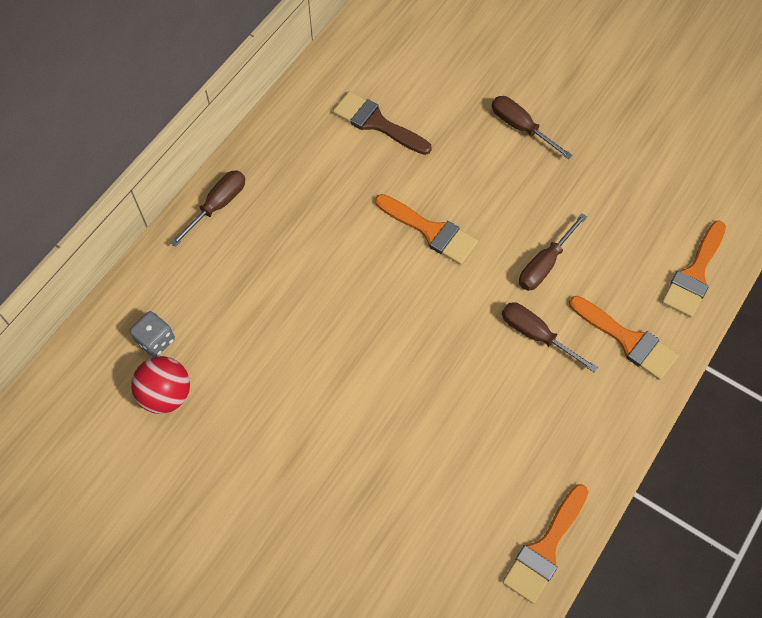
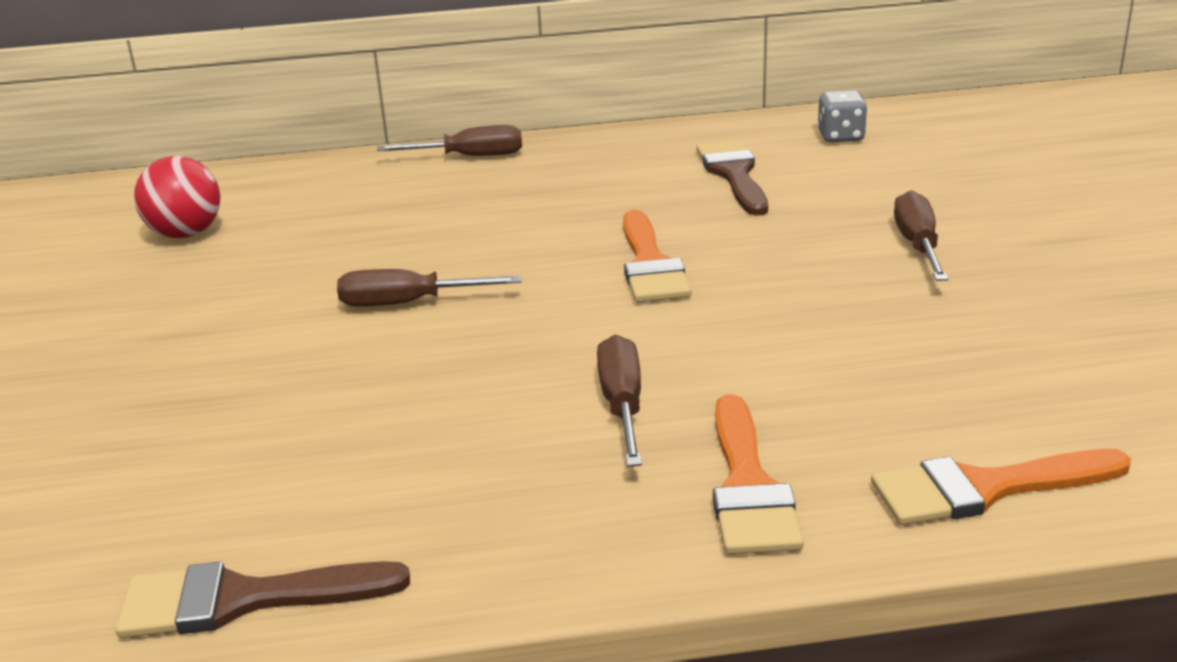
camera: 50 degrees right, 35 degrees down
grey dice [130,311,175,357] -> grey dice moved to [817,90,868,143]
orange brush [502,484,588,604] -> brown brush [116,561,410,638]
brown screwdriver [519,213,587,291] -> brown screwdriver moved to [337,269,521,307]

